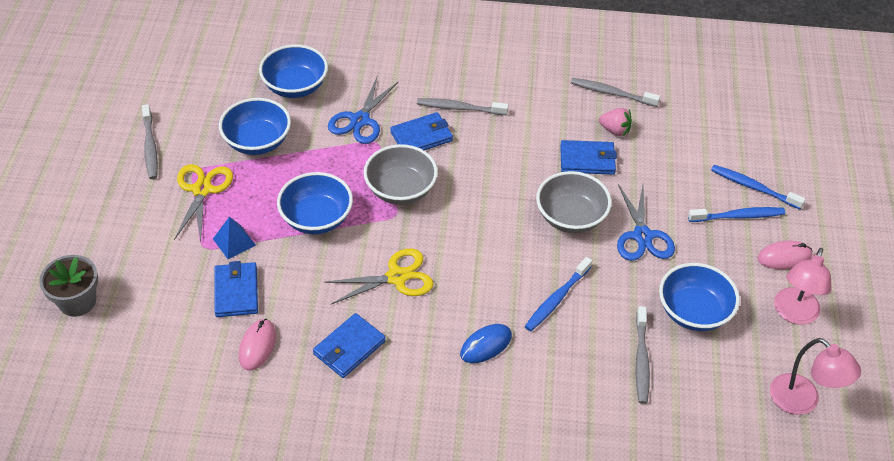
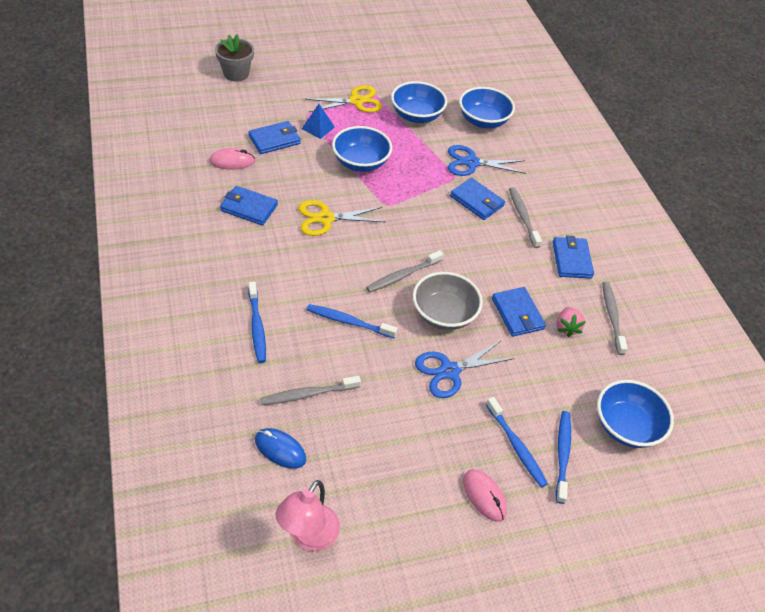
camera: 65 degrees right, 0 degrees up
grey toothbrush [142,104,158,179] -> grey toothbrush moved to [366,250,444,293]
yellow scissors [324,249,434,304] -> yellow scissors turned 120 degrees clockwise [298,200,385,236]
grey bowl [363,144,438,205] -> none
blue mouse [460,324,512,363] -> blue mouse moved to [255,428,306,469]
blue bowl [659,263,740,331] -> blue bowl moved to [597,380,674,448]
pink lamp [774,248,832,325] -> none
none -> blue toothbrush [249,282,266,363]
none -> blue wallet [553,236,594,279]

